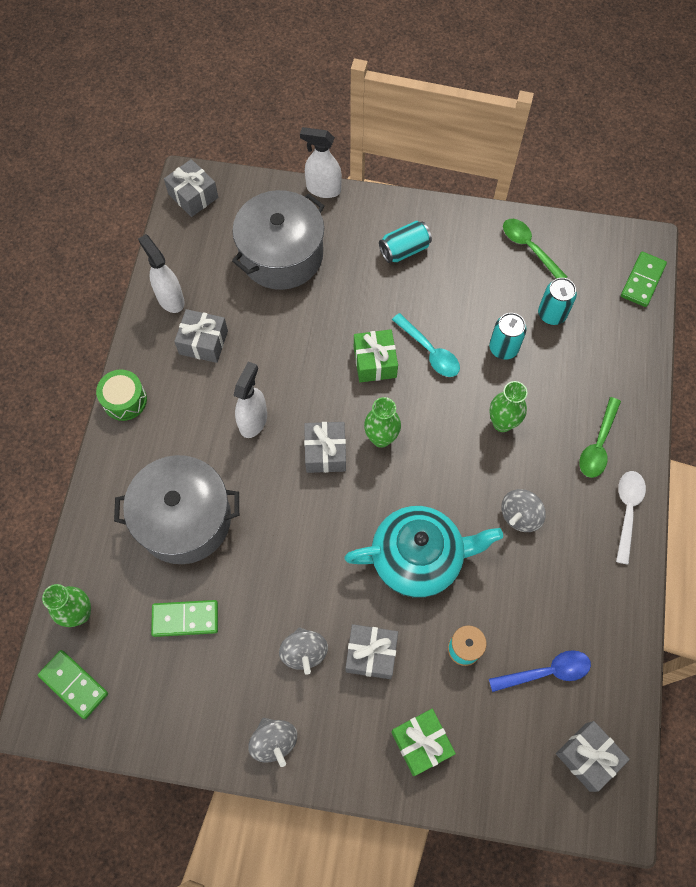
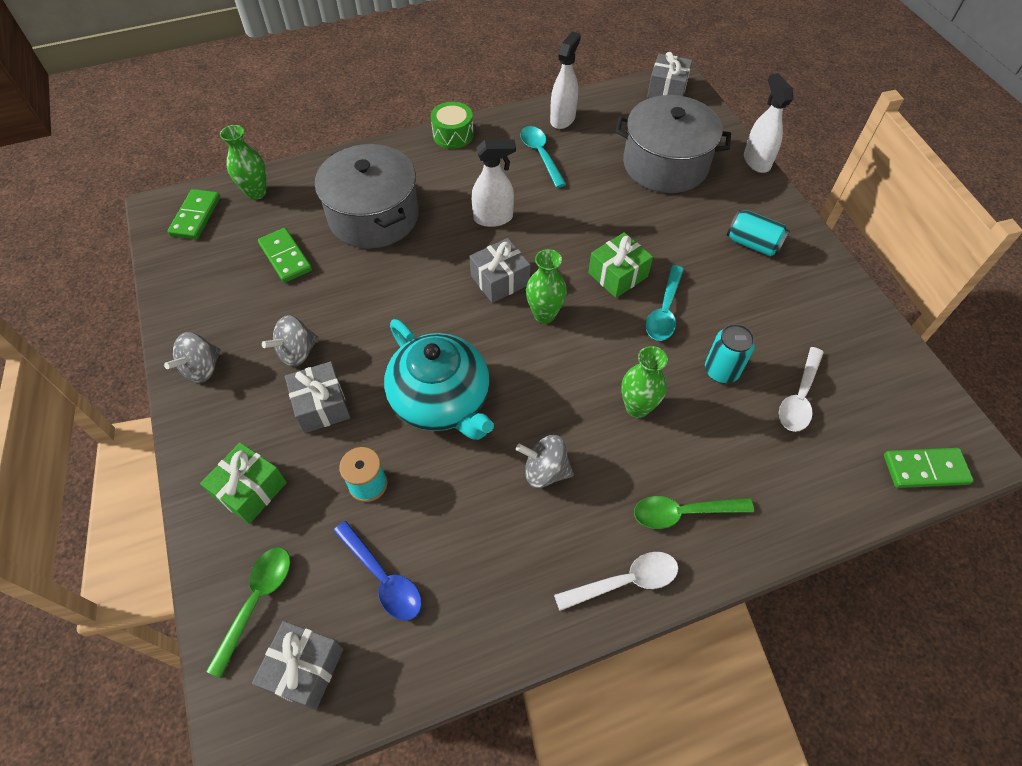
camera: 60 degrees right, 10 degrees down
grey gift [174,309,228,363] -> turquoise spoon [520,126,566,188]
green spoon [503,219,567,279] -> green spoon moved to [206,547,290,678]
turquoise can [538,278,577,325] -> white spoon [779,347,824,432]

